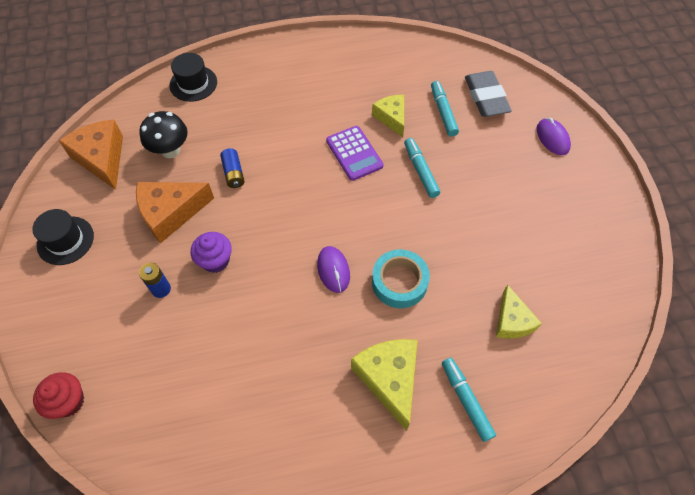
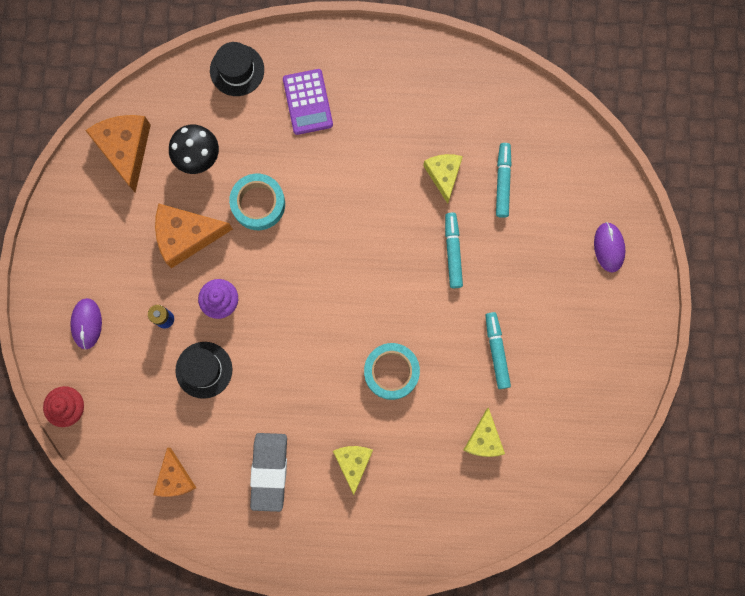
camera: 15 degrees right, 20 degrees up
black hat [32,209,94,265] -> black hat moved to [175,342,232,399]
blue battery [220,148,245,188] -> turquoise tape [229,174,285,230]
purple mouse [317,246,350,293] -> purple mouse moved to [70,298,102,349]
purple calculator [326,126,384,181] -> purple calculator moved to [283,69,333,135]
yellow cheese [351,339,418,431] -> yellow cheese [333,446,373,495], size x0.64
turquoise marker [442,358,496,442] -> turquoise marker moved to [485,312,511,389]
grey eraser [465,71,512,117] -> grey eraser moved to [250,433,287,512]
none -> orange cheese [153,448,196,497]

